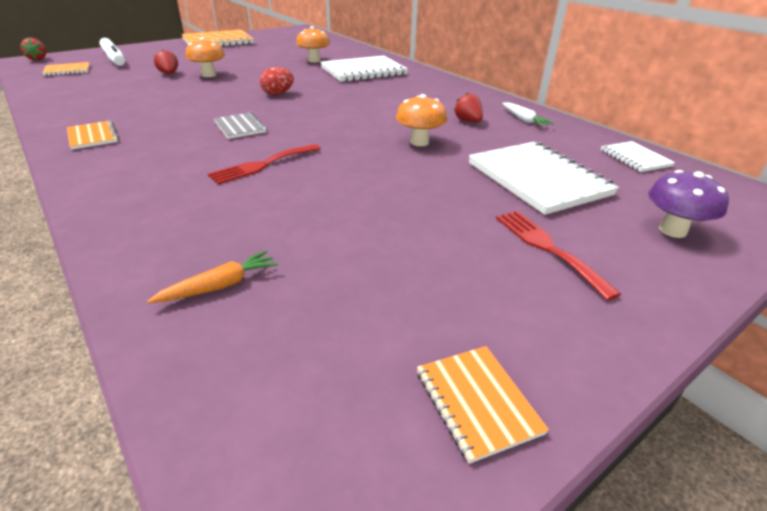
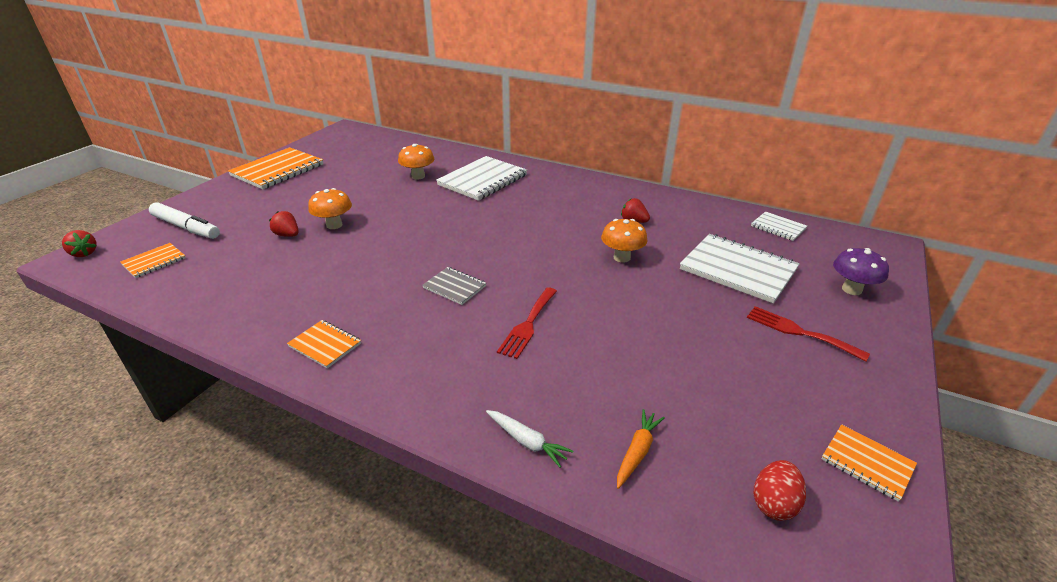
camera: 25 degrees left, 0 degrees up
red egg [260,67,294,95] -> red egg moved to [754,460,806,521]
white carrot [502,102,554,127] -> white carrot moved to [486,410,573,468]

